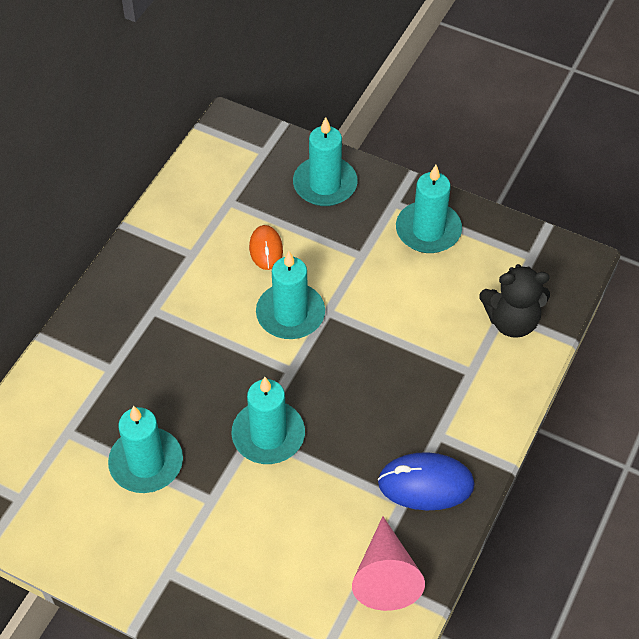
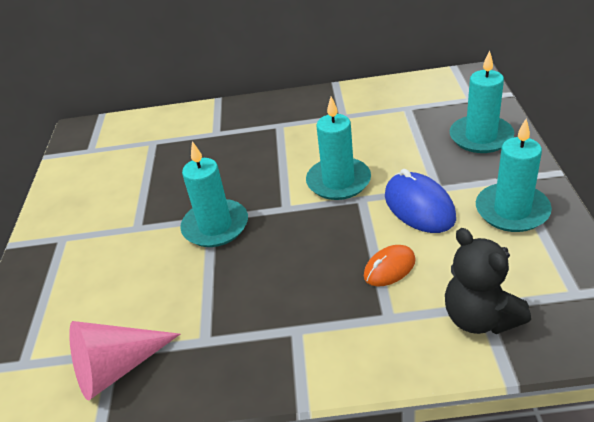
camera: 65 degrees right, 15 degrees down
turquoise candle [108,406,183,493] -> none
orange mouse [249,225,283,270] -> orange mouse moved to [364,245,416,286]
blue mouse [378,452,475,510] -> blue mouse moved to [385,169,456,233]

